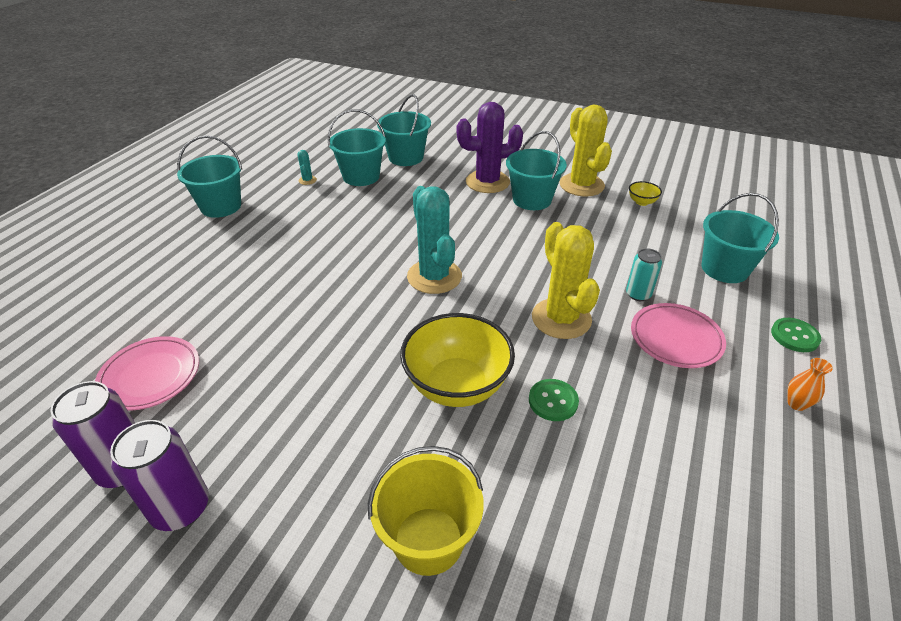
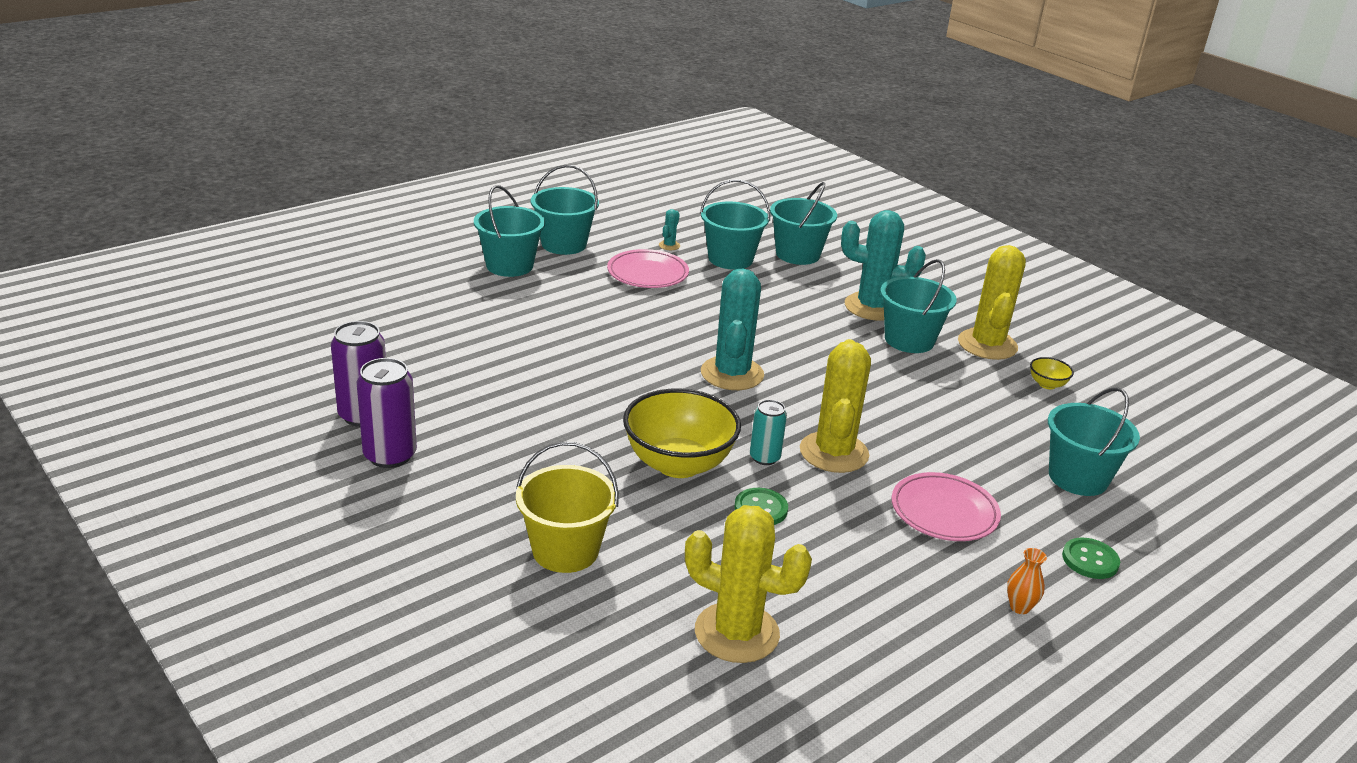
camera: 25 degrees right, 10 degrees down
pink plate [95,336,199,411] -> pink plate moved to [607,249,689,288]
purple cactus [457,102,523,193] -> turquoise cactus [841,210,926,321]
turquoise can [626,248,662,301] -> turquoise can moved to [750,400,787,465]
none -> turquoise bucket [474,185,545,277]
none -> yellow cactus [685,505,812,663]

